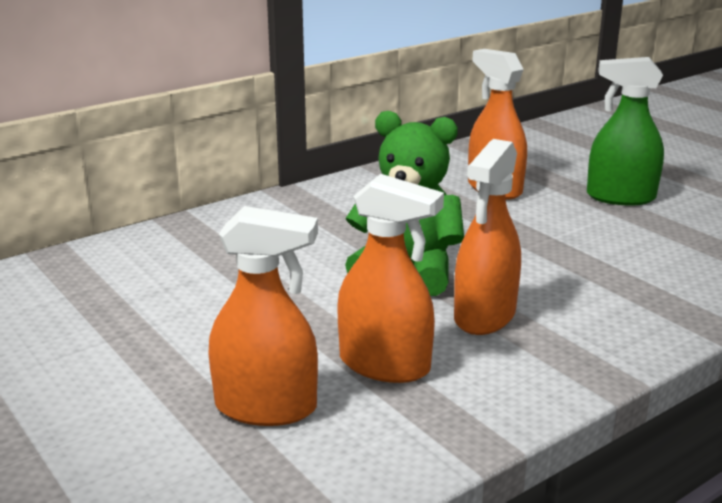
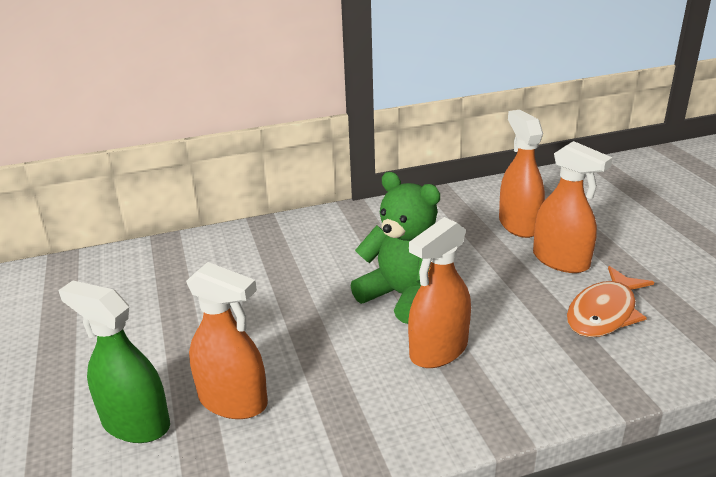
camera: 20 degrees right, 5 degrees up
orange spray bottle [337,174,444,383] -> orange spray bottle moved to [533,141,613,273]
green spray bottle [587,57,664,206] -> green spray bottle moved to [58,281,170,443]
none -> orange fish [567,266,654,337]

